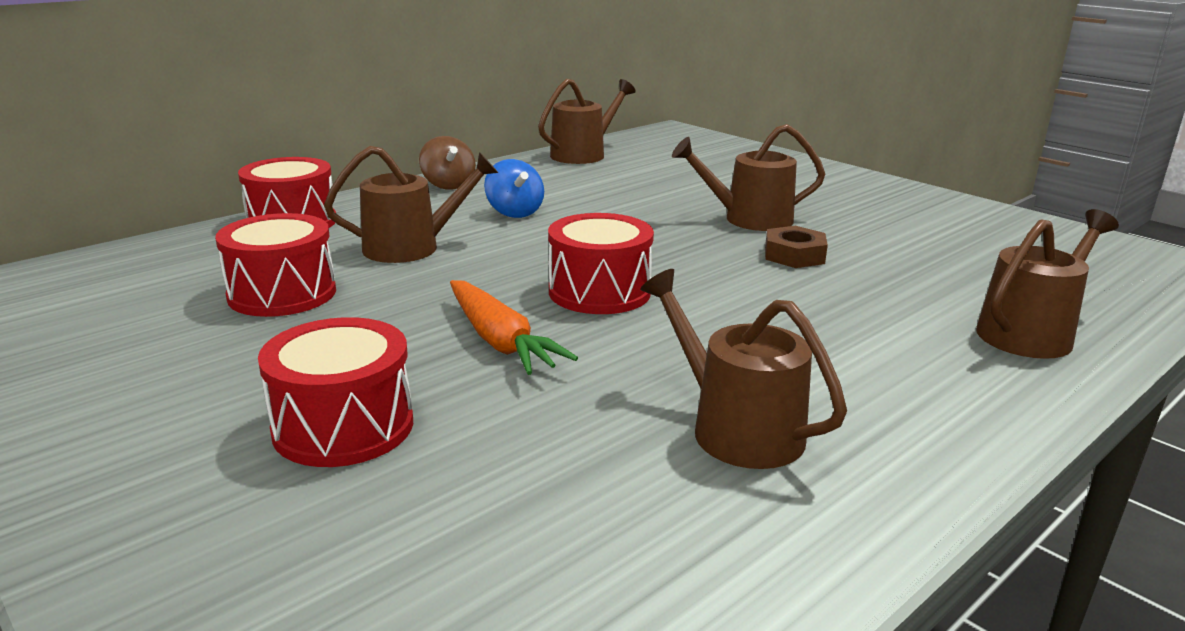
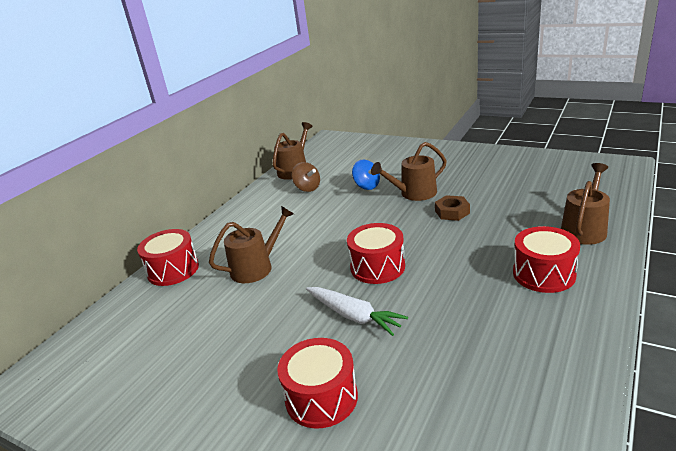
camera: 15 degrees left, 5 degrees up
red drum [215,213,336,317] -> red drum moved to [513,226,580,293]
brown spinning top [419,136,476,190] -> brown spinning top moved to [292,162,320,192]
orange carrot [450,280,578,375] -> white carrot [306,287,408,336]
blue spinning top [484,159,544,218] -> blue spinning top moved to [352,160,380,190]
brown watering can [640,269,847,469] -> none

